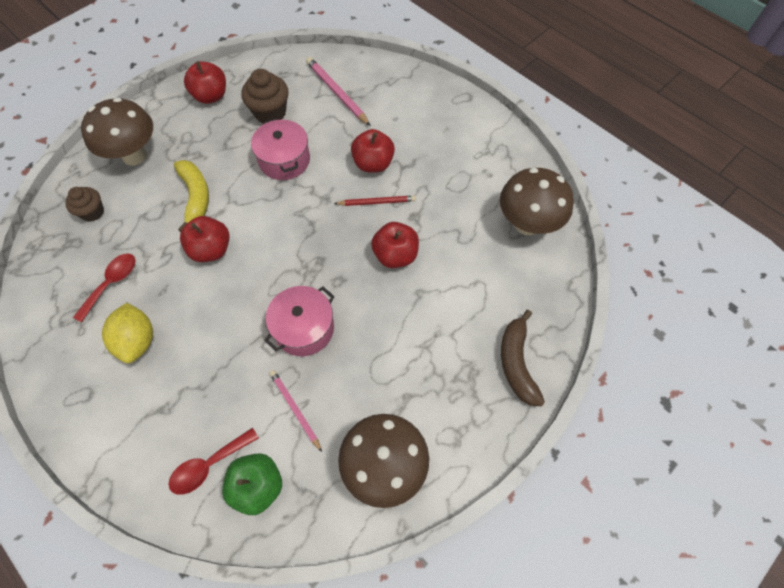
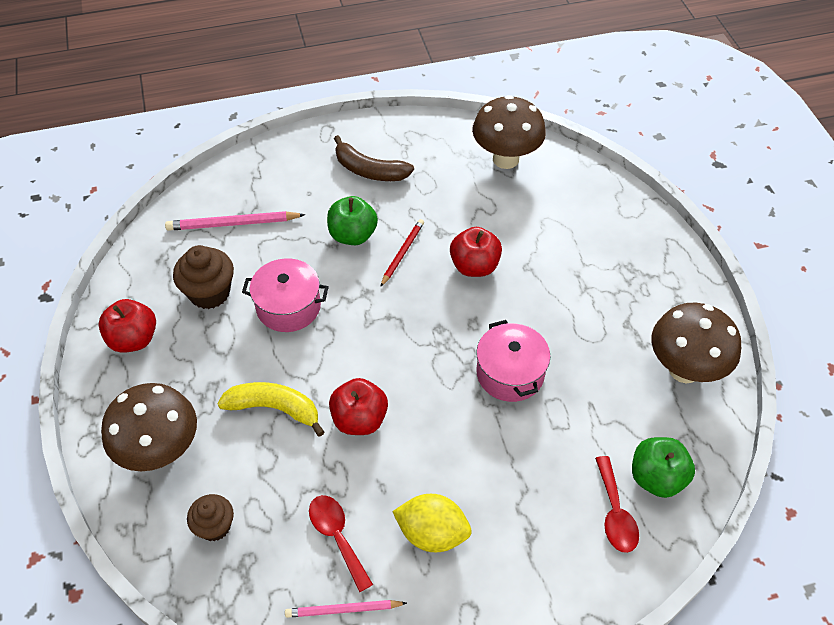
camera: 60 degrees left, 10 degrees down
pink pencil [270,370,322,452] -> pink pencil moved to [285,600,407,618]
red apple [351,129,395,173] -> green apple [327,196,378,245]
brown banana [501,310,545,406] -> brown banana moved to [334,135,414,181]

